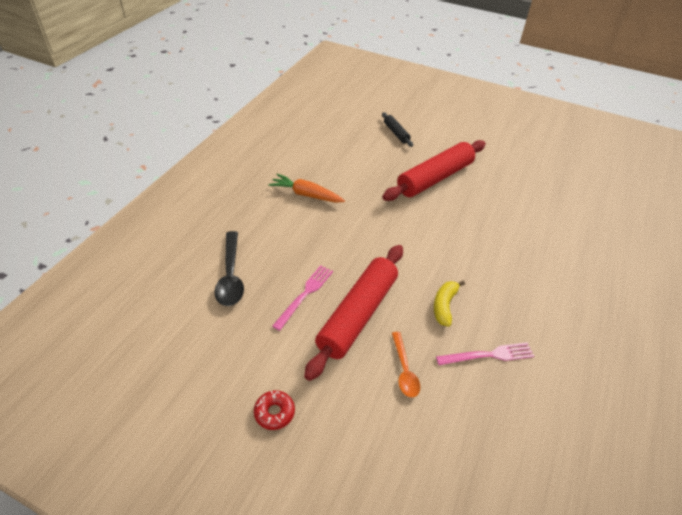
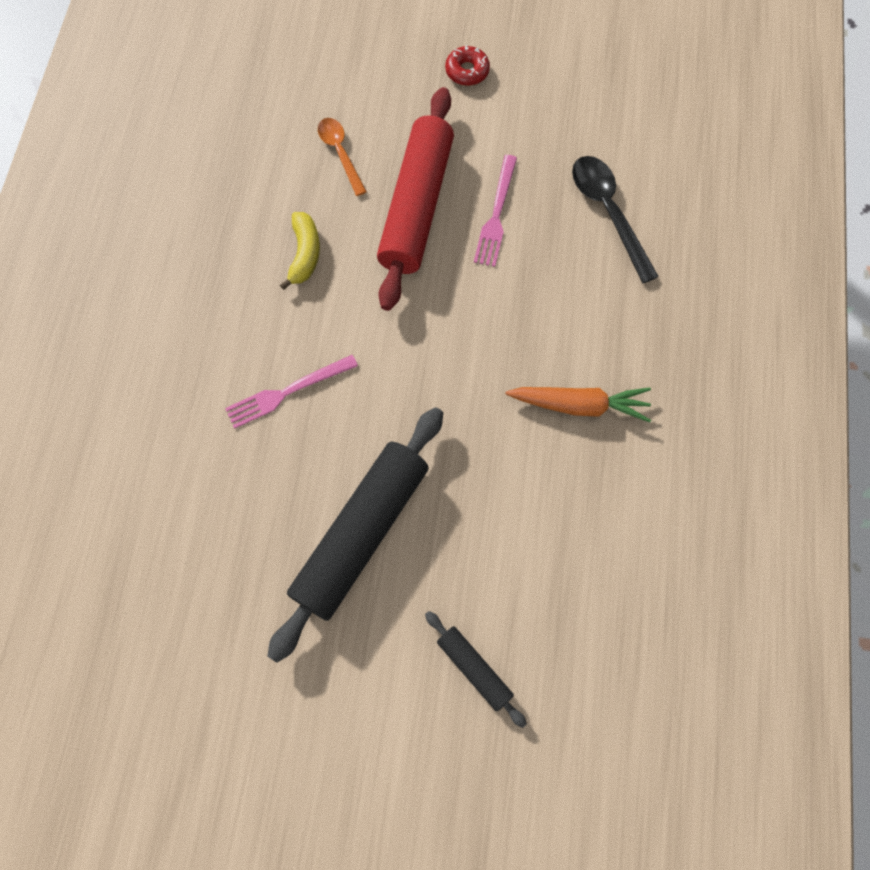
camera: 165 degrees right, 25 degrees up
red rolling pin [382,140,486,201] -> black rolling pin [267,407,443,663]
pink fork [436,342,534,365] -> pink fork moved to [225,355,358,429]

